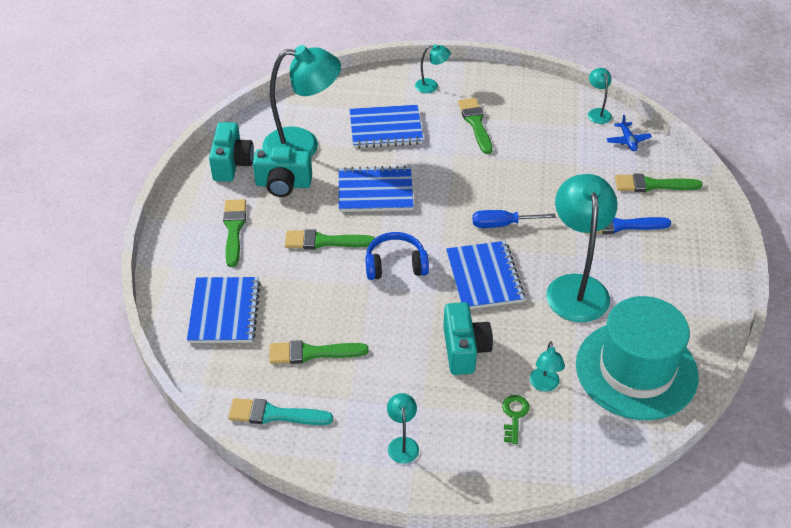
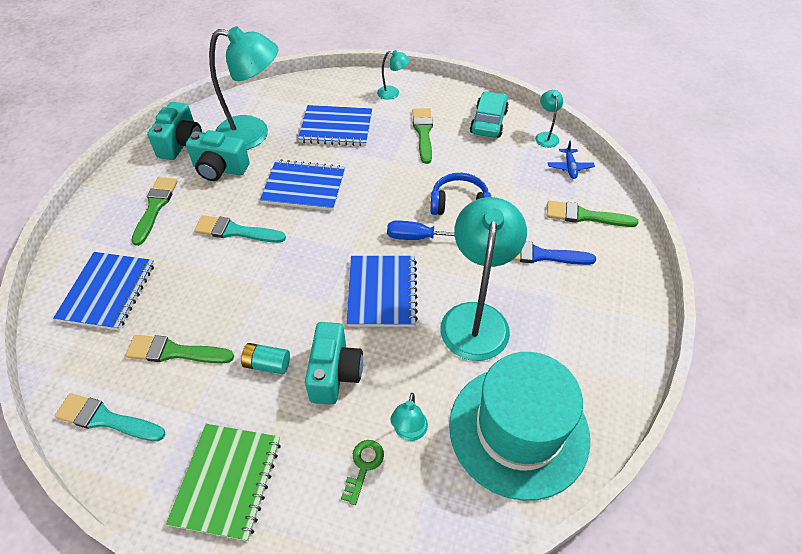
camera: 10 degrees right, 5 degrees up
green brush [285,229,375,249] -> turquoise brush [194,215,286,243]
blue headphones [365,232,429,280] -> blue headphones moved to [430,173,491,215]
turquoise lamp [387,393,419,464] -> green notebook [166,424,281,541]
none -> turquoise battery [241,343,290,374]
none -> turquoise car [470,91,509,138]

